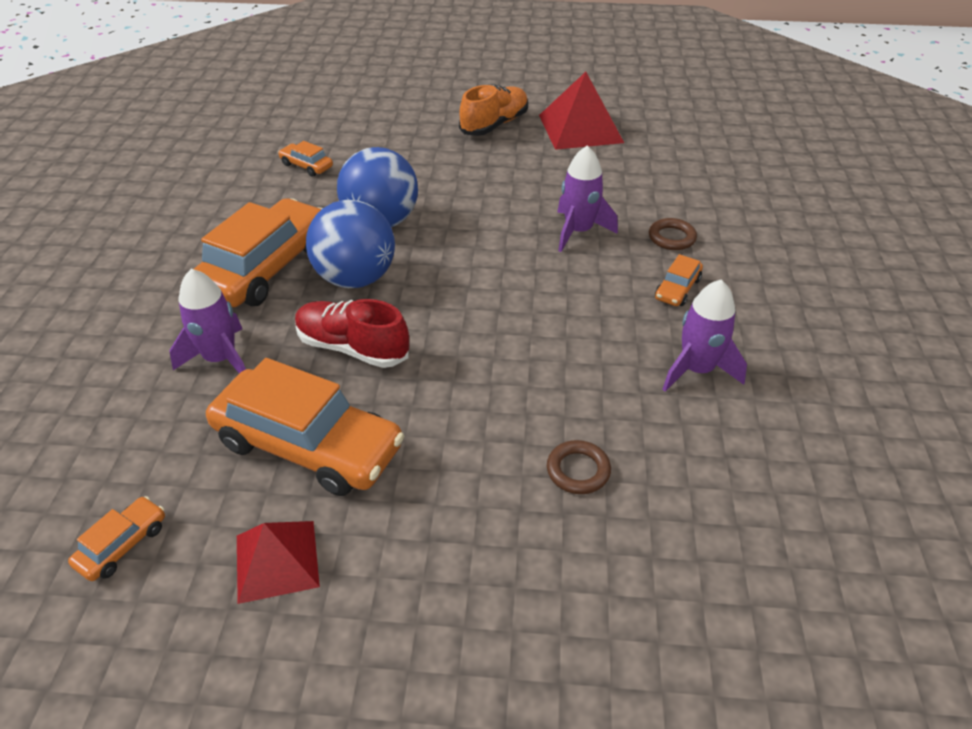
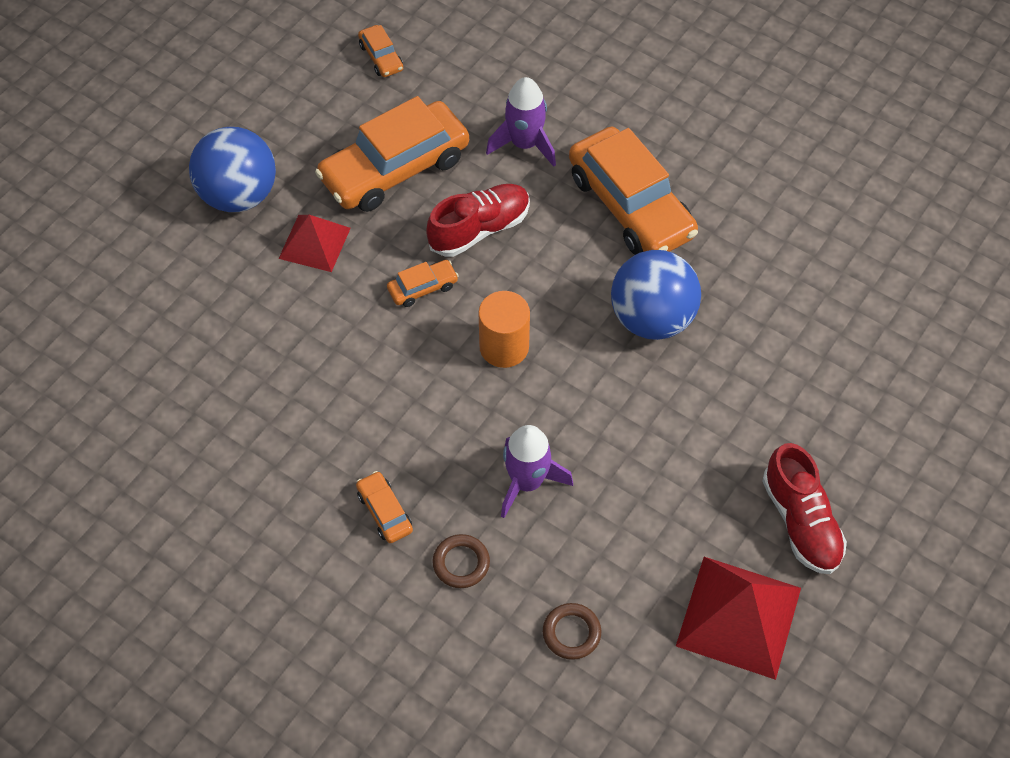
camera: 120 degrees right, 15 degrees up
red pyramid [237,521,320,604] -> red pyramid moved to [278,215,351,272]
orange car [278,141,333,177] -> orange car moved to [387,260,459,307]
blue ball [306,200,395,288] -> blue ball moved to [189,127,276,212]
orange shoe [459,84,528,136] -> red shoe [762,443,847,574]
brown ring [547,440,611,494] -> brown ring moved to [543,603,601,660]
purple rocket [662,280,747,392] -> none
none -> orange cylinder [478,291,530,368]

